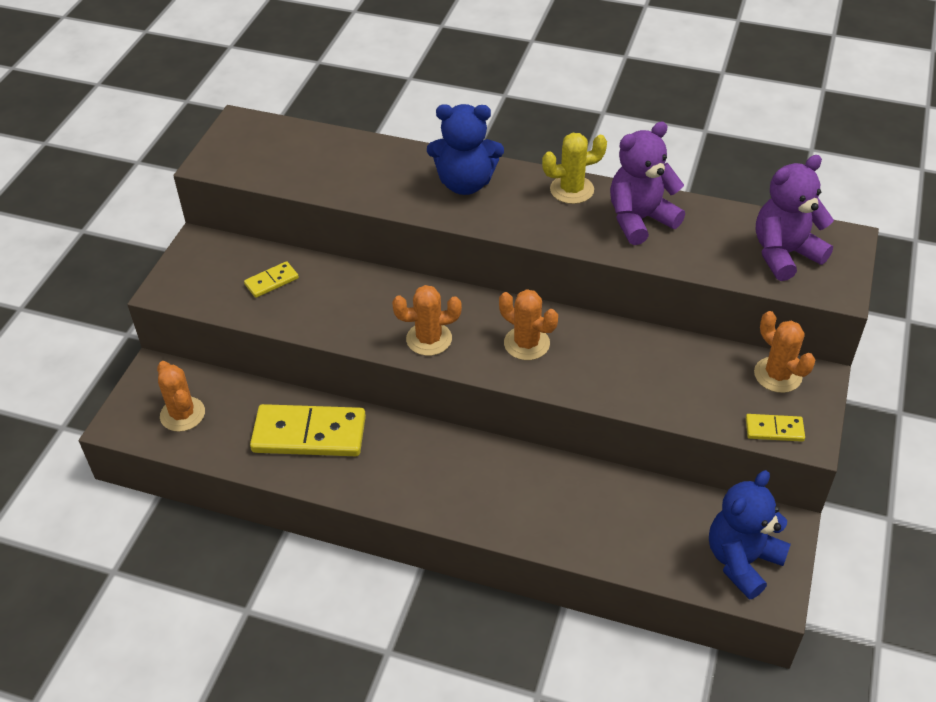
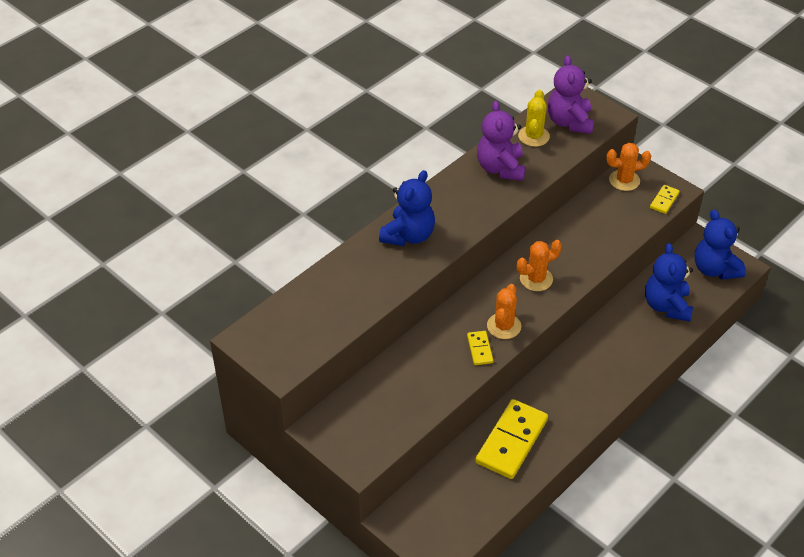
camera: 65 degrees left, 0 degrees up
orange cactus [157,361,205,432] -> none
yellow domino [244,261,299,298] -> yellow domino moved to [467,331,493,365]
yellow cactus [542,133,607,204] -> yellow cactus moved to [518,90,550,147]
none -> blue teddy bear [645,243,693,322]

